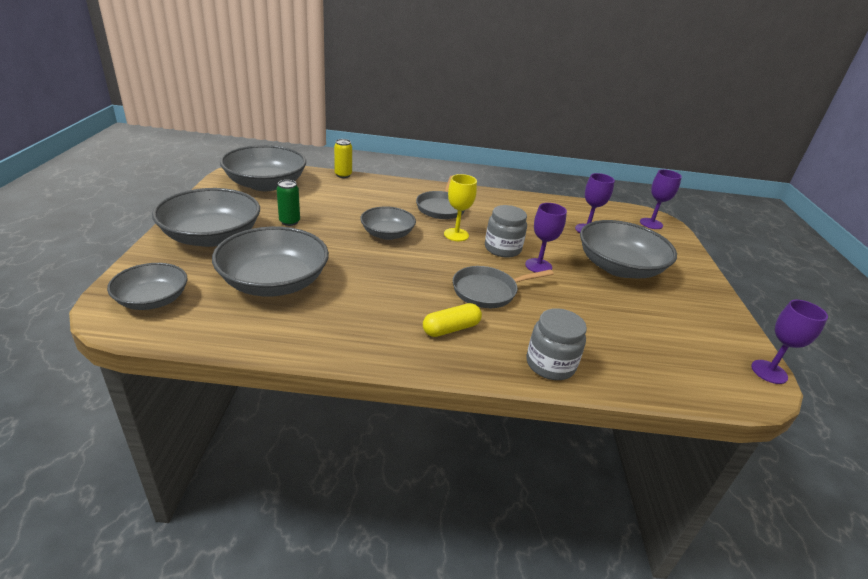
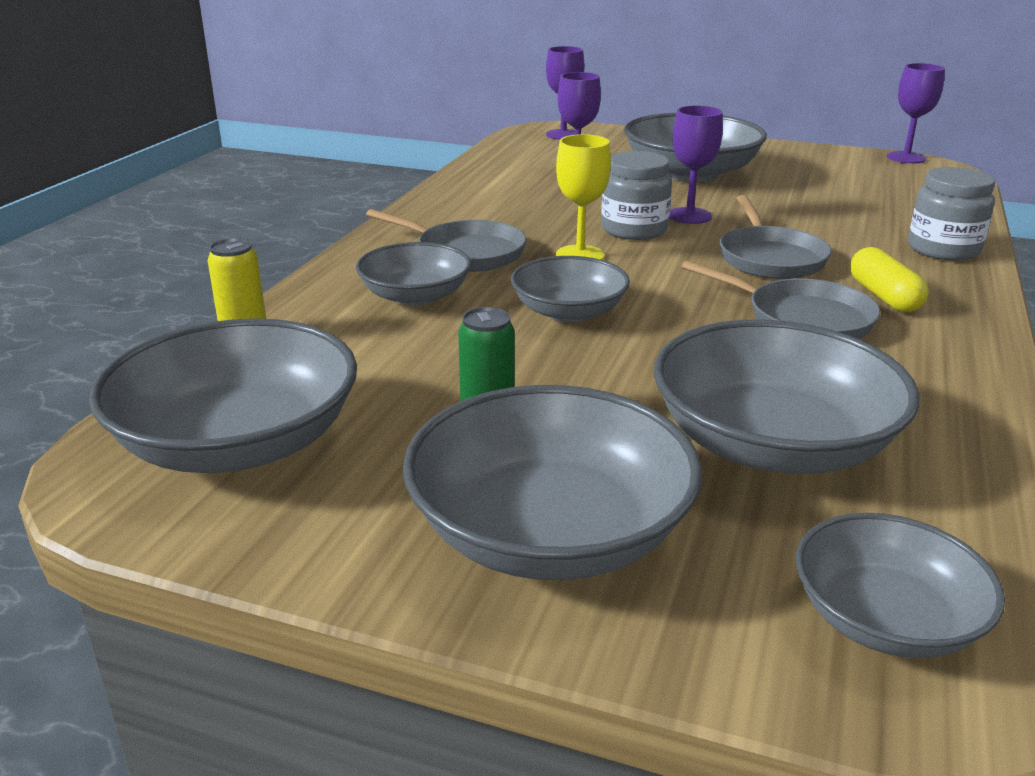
camera: 70 degrees left, 5 degrees down
none -> grey bowl [356,242,471,306]
none -> grey pan [682,261,881,339]

